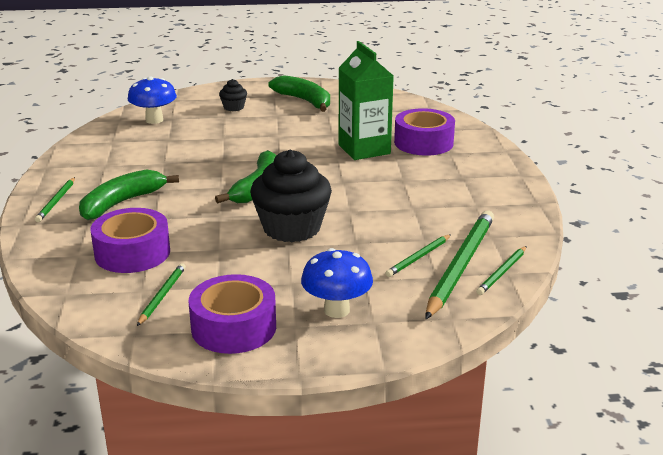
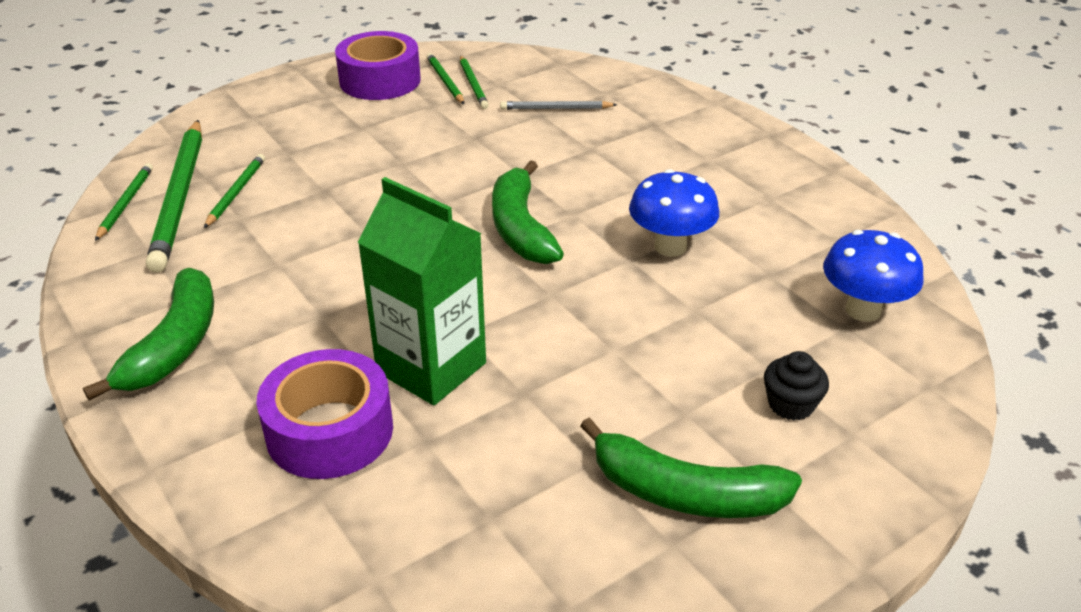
camera: 150 degrees right, 10 degrees up
green pencil [35,177,75,222] -> green pencil moved to [427,53,464,104]
green banana [79,170,179,220] -> green banana moved to [83,268,214,401]
purple tape [90,208,170,273] -> grey pencil [500,101,617,110]
black cupcake [250,150,332,242] -> none
blue mushroom [301,248,373,318] -> blue mushroom moved to [629,169,719,257]

